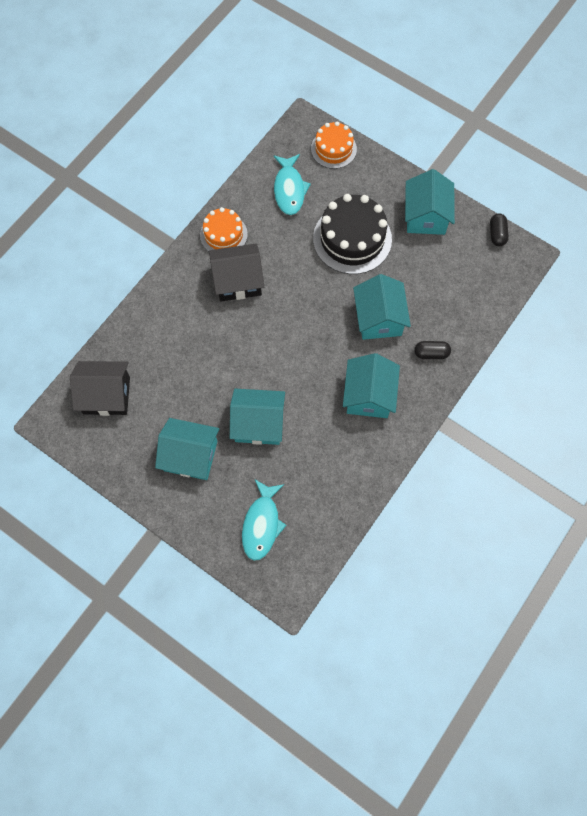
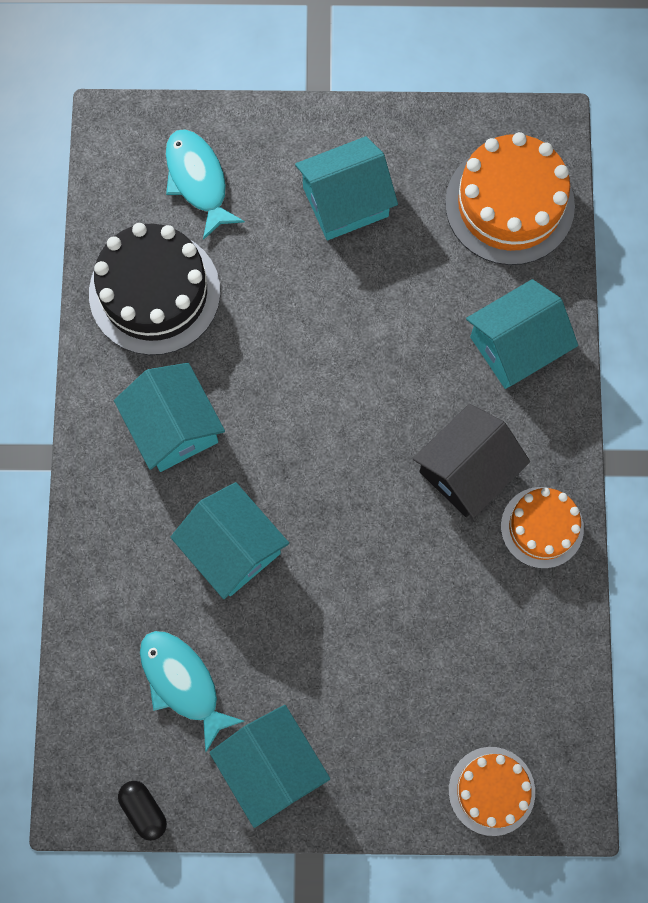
camera: 145 degrees right, 5 degrees up
black house [70,361,130,416] -> orange cake [445,132,575,265]
turquoise house [230,389,285,445] -> turquoise house moved to [466,279,578,389]
turquoise fish [273,154,311,215] -> turquoise fish moved to [140,631,244,752]
black cake [313,194,392,274] -> black cake moved to [89,223,220,355]
black capsule [414,341,451,359] -> none

